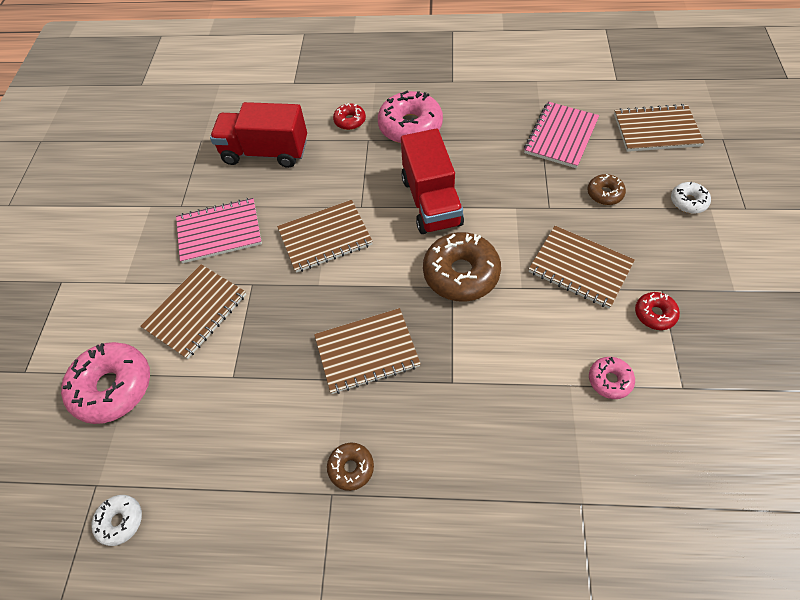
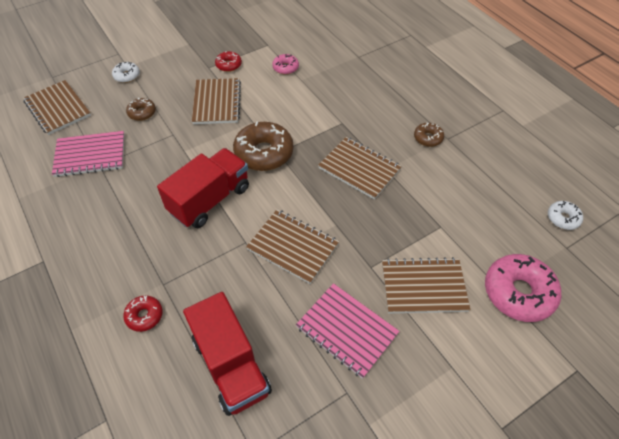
camera: 130 degrees left, 5 degrees down
pink donut [378,91,443,143] -> none

